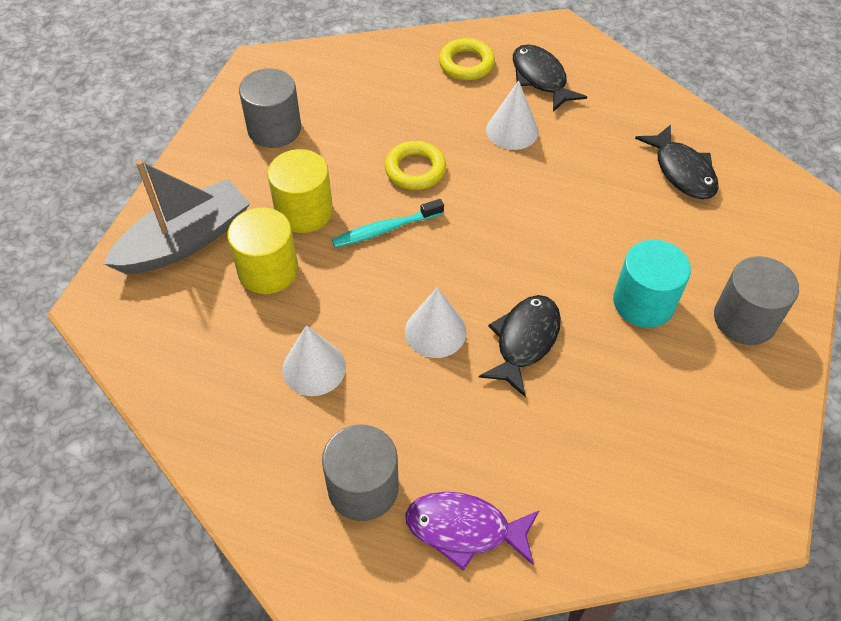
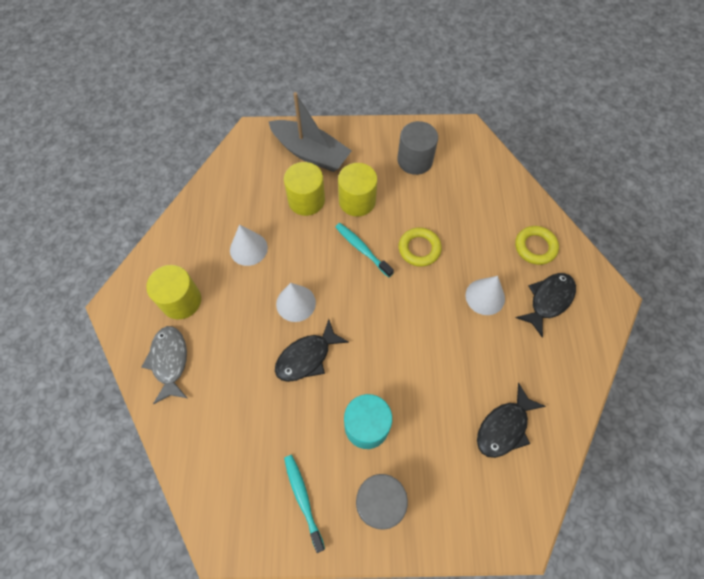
camera: 70 degrees right, 10 degrees up
grey cylinder [322,425,399,521] -> yellow cylinder [146,265,201,319]
purple fish [405,492,540,571] -> grey fish [142,326,187,404]
black fish [479,295,561,397] -> black fish turned 135 degrees clockwise [275,319,349,382]
none -> turquoise toothbrush [284,455,325,553]

